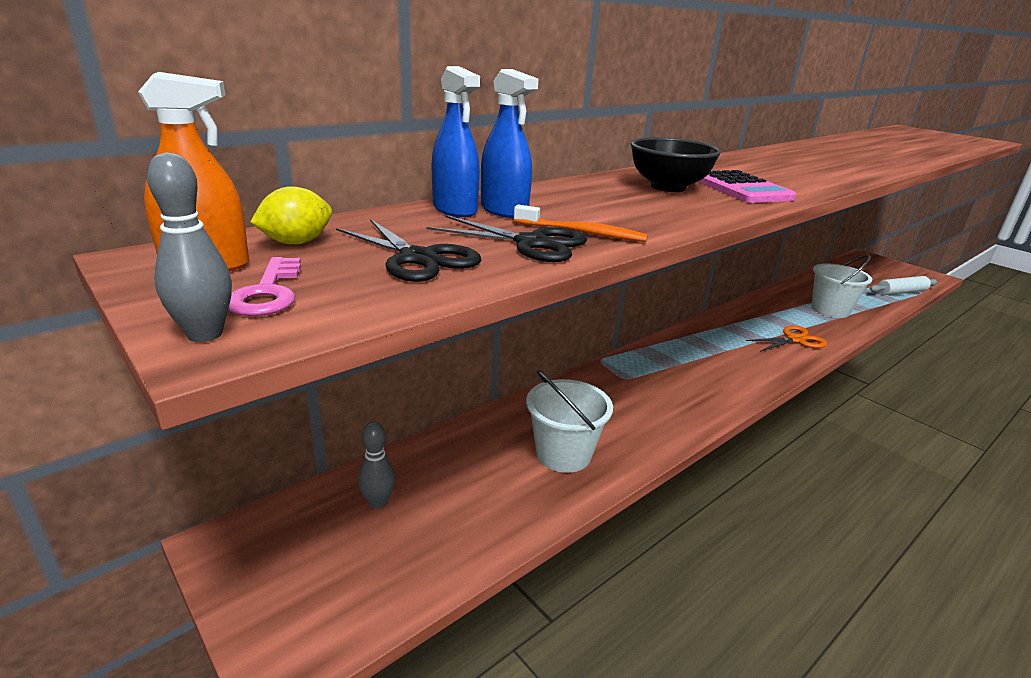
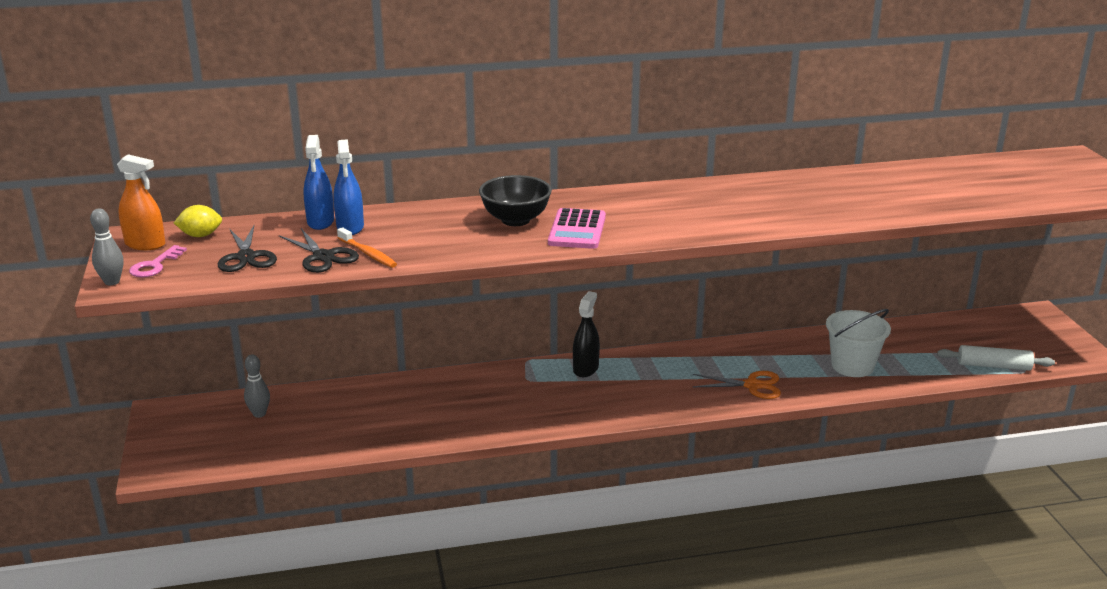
camera: 30 degrees right, 0 degrees up
white bucket [526,370,613,473] -> none
none -> black spray bottle [573,291,600,377]

